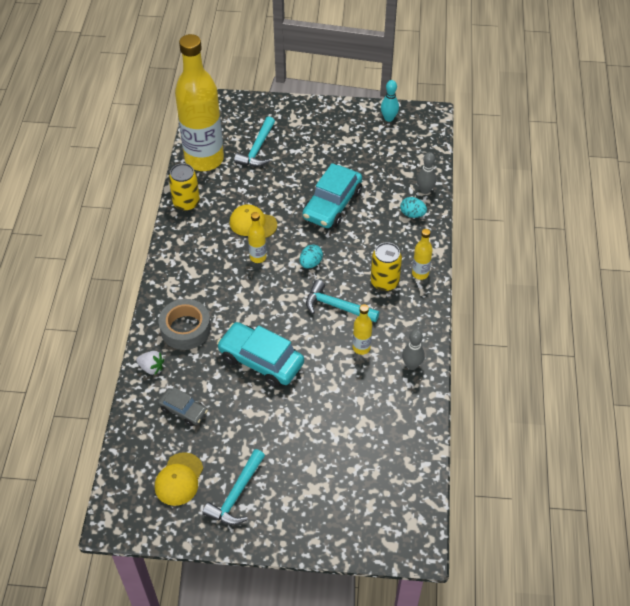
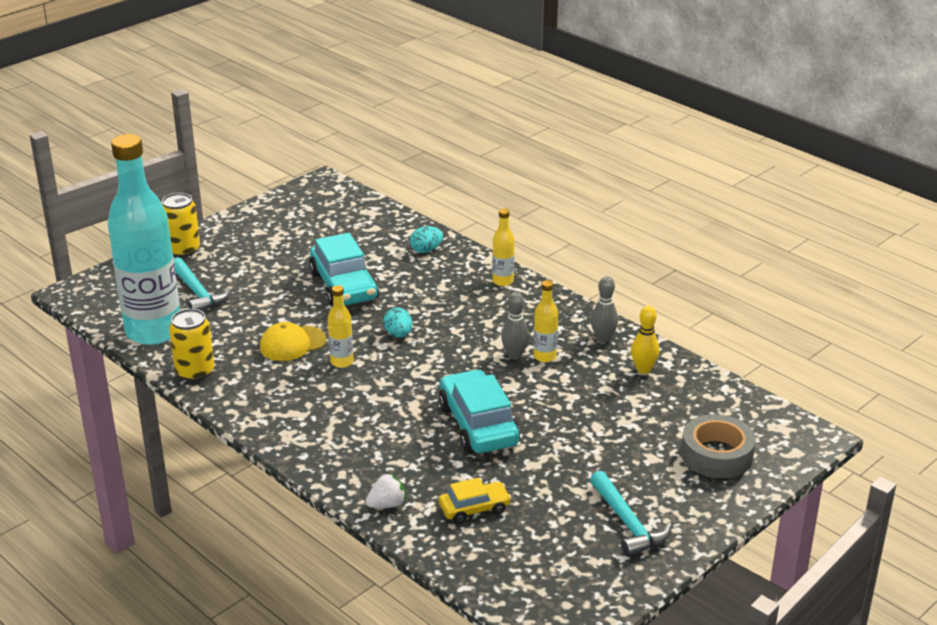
camera: 50 degrees left, 20 degrees down
yellow cap [155,452,203,506] -> none
grey car [158,387,208,426] -> yellow car [439,478,511,524]
grey tape [159,299,211,350] -> grey tape moved to [681,414,756,478]
yellow bottle [175,34,224,171] -> turquoise bottle [108,134,180,345]
turquoise car [217,322,304,387] -> turquoise car turned 90 degrees clockwise [439,369,520,453]
turquoise hammer [306,280,380,322] -> none
yellow can [371,242,402,291] -> yellow can moved to [162,193,200,257]
turquoise bowling pin [381,80,399,122] -> none
grey bowling pin [417,152,437,194] -> grey bowling pin moved to [501,292,529,359]
none -> yellow bowling pin [631,306,660,374]

